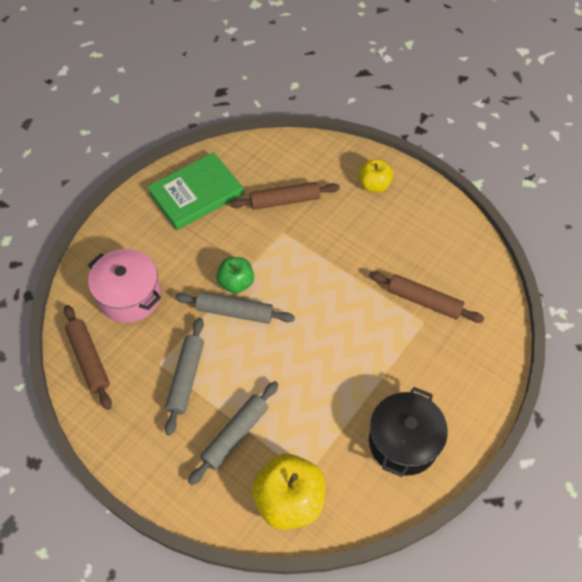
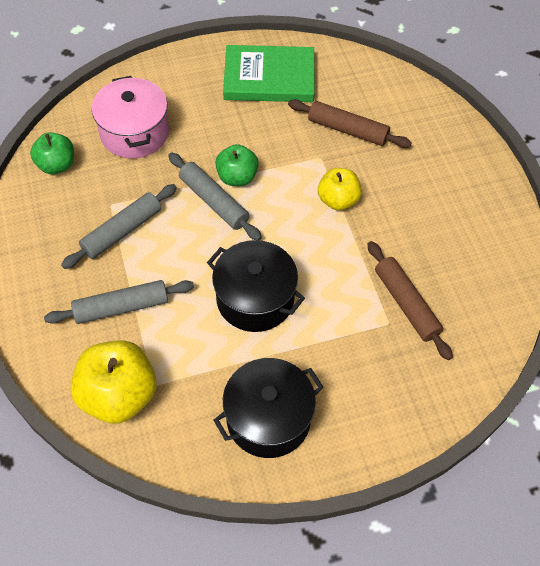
camera: 35 degrees right, 0 degrees up
brown rolling pin [64,305,112,410] -> green apple [30,132,74,174]
yellow apple [359,159,393,193] -> yellow apple moved to [318,168,362,210]
none -> black pot [207,240,305,332]

